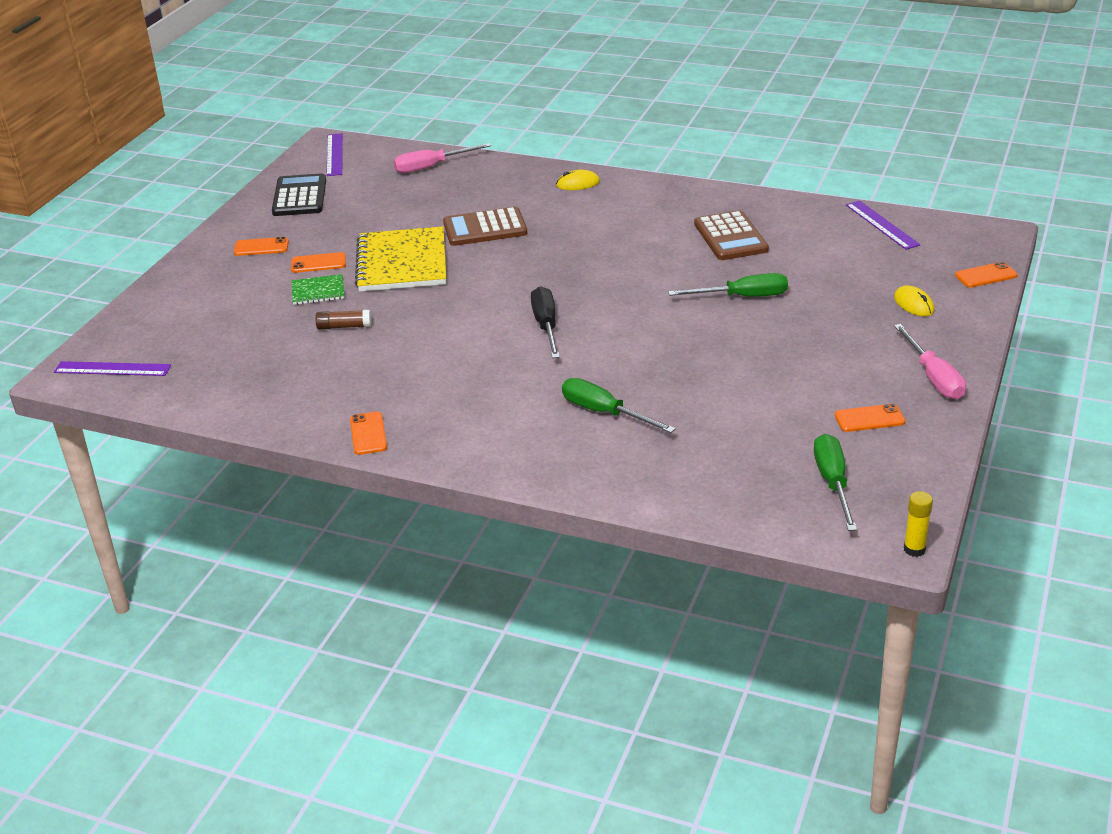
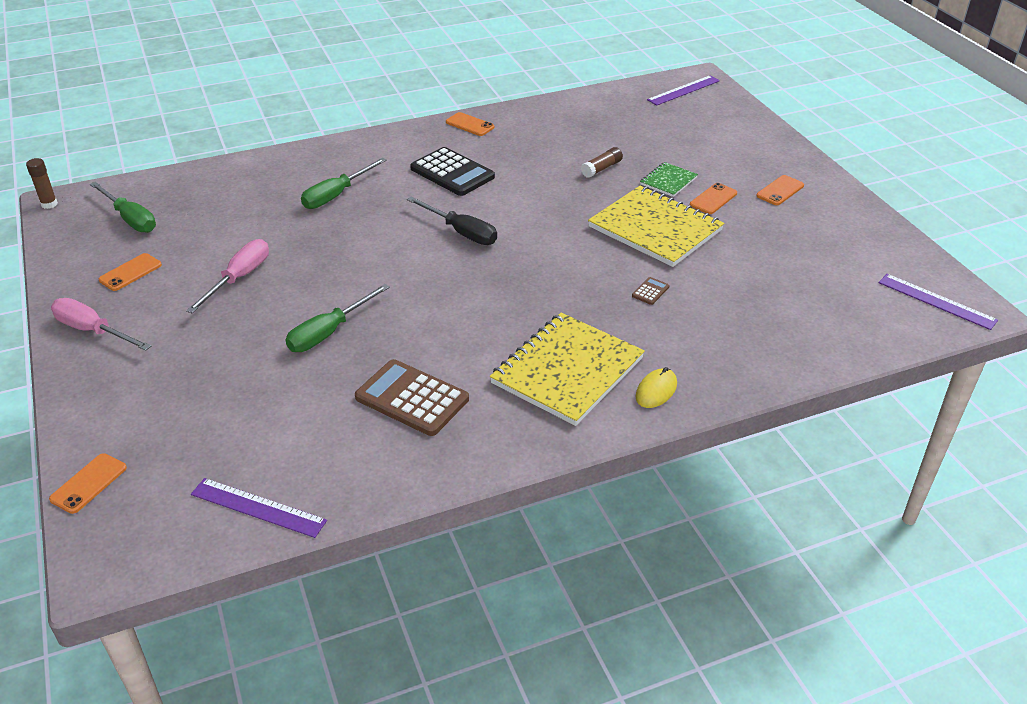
camera: 135 degrees right, 5 degrees up
black calculator [272,173,326,216] -> black calculator moved to [410,147,495,196]
pink screwdriver [393,143,491,173] -> pink screwdriver moved to [186,239,269,313]
brown calculator [443,207,527,246] -> brown calculator [632,277,669,305], size x0.42
green screwdriver [562,378,676,433] -> green screwdriver turned 135 degrees clockwise [301,158,387,209]
yellow mouse [894,285,934,317] -> none
yellow glue stick [904,491,933,557] -> brown glue stick [26,158,58,209]
none -> yellow notebook [490,313,645,426]

